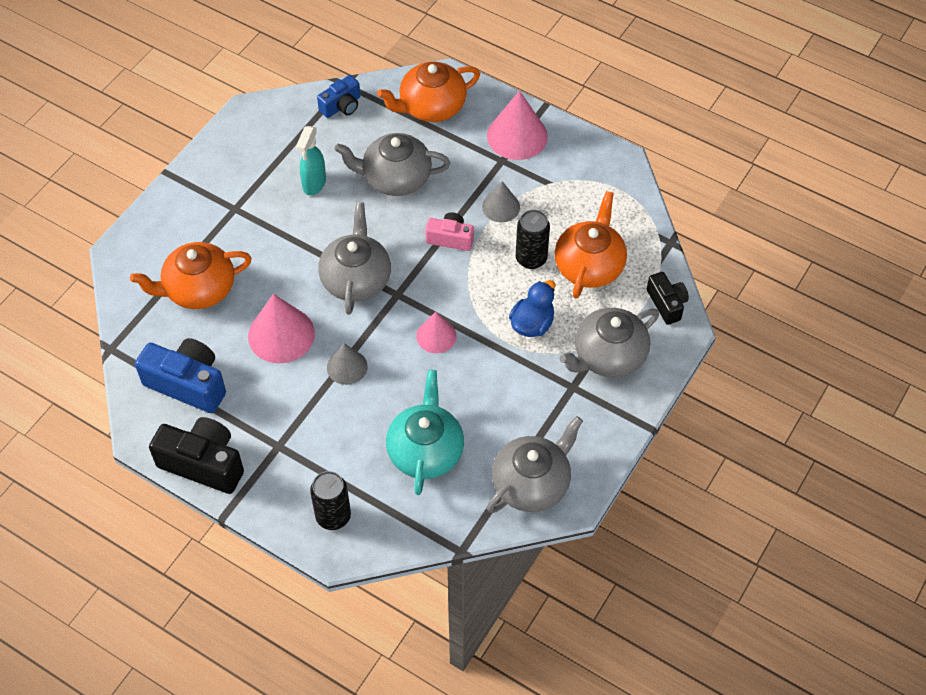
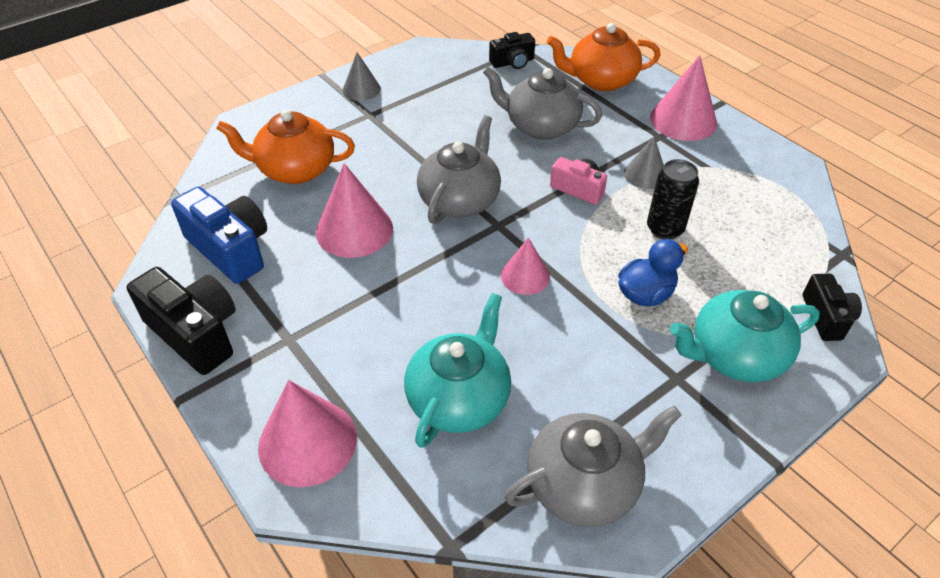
camera: 20 degrees right, 10 degrees down
turquoise spray bottle [296,126,326,195] -> none
black can [310,471,351,530] -> pink cone [258,380,357,487]
blue camera [317,75,360,118] -> black camera [489,32,535,69]
grey cone [327,343,368,385] -> grey cone moved to [343,52,381,101]
orange teapot [555,191,627,298] -> none
grey teapot [560,308,659,378] -> turquoise teapot [670,290,820,382]

